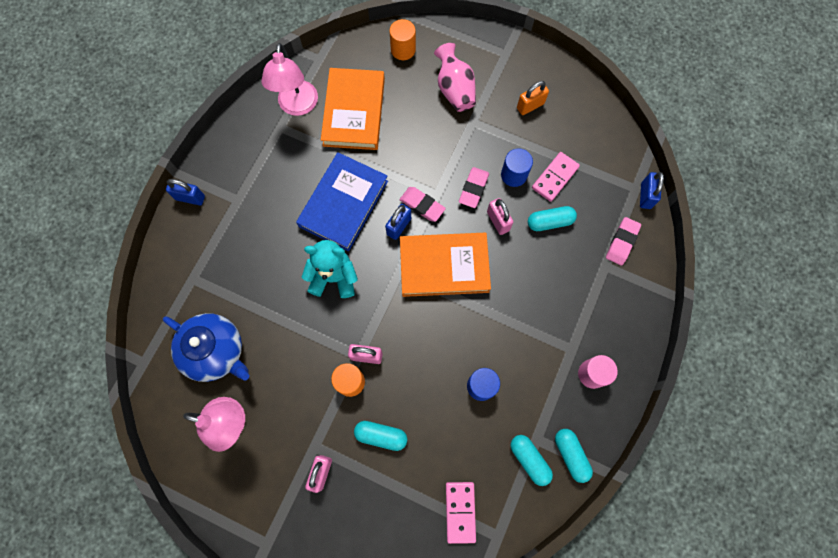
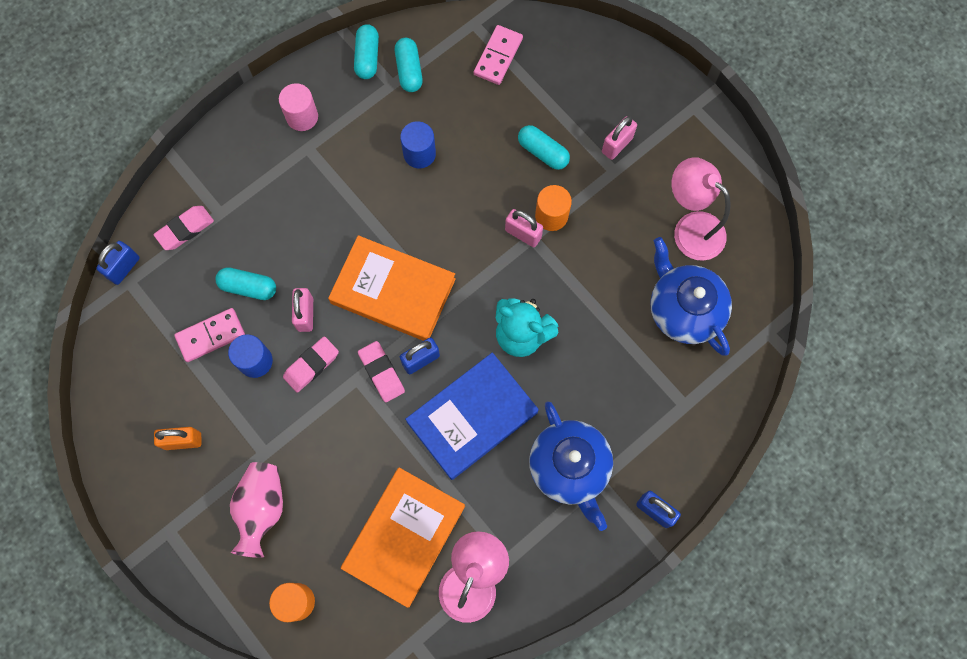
camera: 155 degrees left, 0 degrees up
none -> blue teapot [529,401,613,531]

